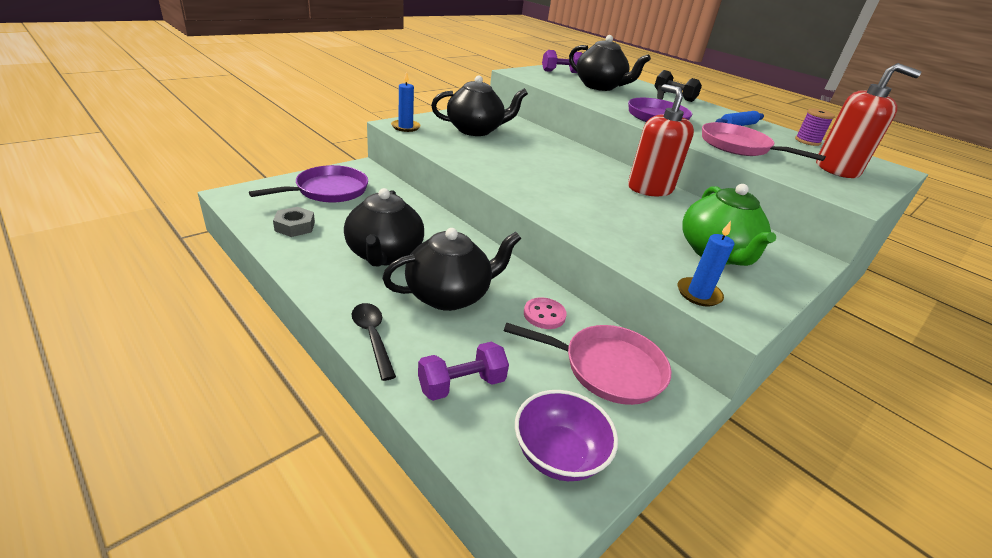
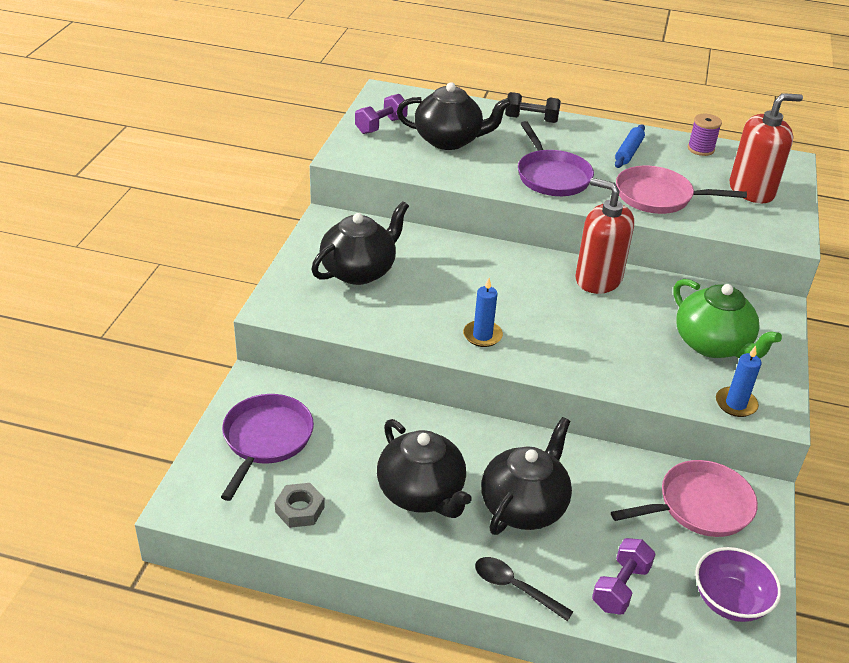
camera: 30 degrees left, 5 degrees up
blue candle [391,71,421,132] -> blue candle moved to [463,278,503,347]
pink button [524,298,567,329] -> none

